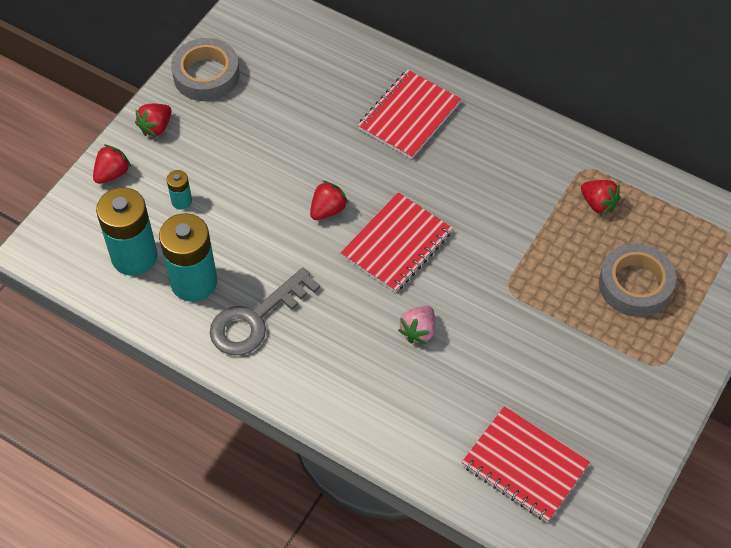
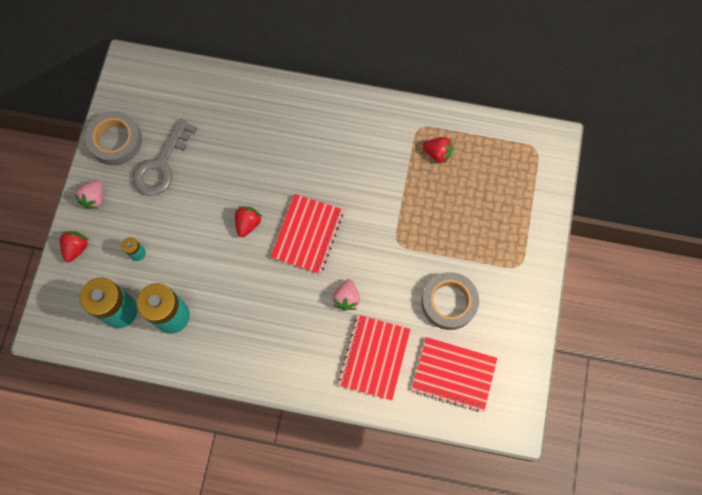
camera: 20 degrees left, 15 degrees up
red strawberry [135,104,172,137] -> pink strawberry [74,180,103,209]
grey key [210,268,320,356] -> grey key moved to [132,119,197,196]
red notebook [358,70,461,159] -> red notebook moved to [338,315,411,400]
grey tape [599,243,676,317] -> grey tape moved to [422,272,479,330]

